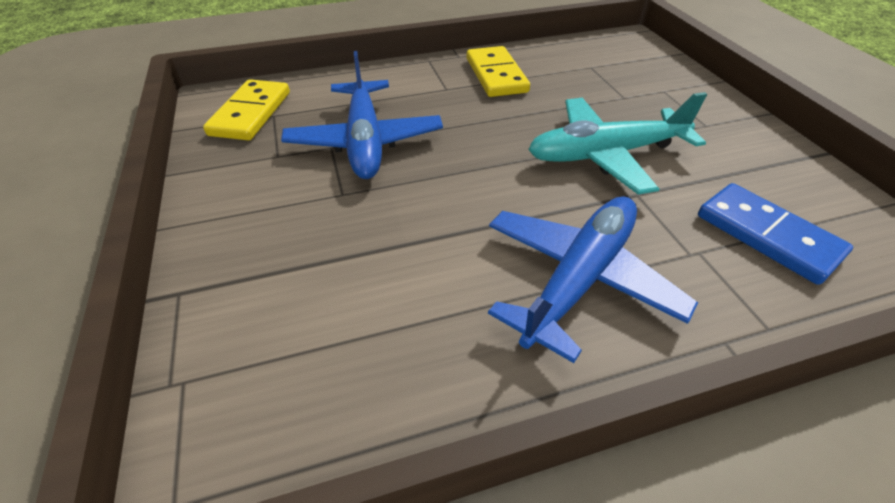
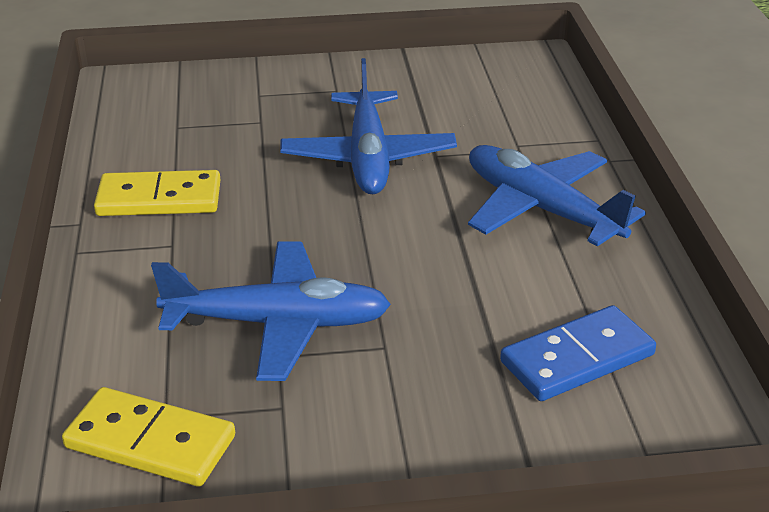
camera: 80 degrees left, 10 degrees down
turquoise plane [528,92,707,194] -> blue plane [280,58,457,194]
blue domino [698,183,853,285] -> blue domino moved to [500,305,656,401]

